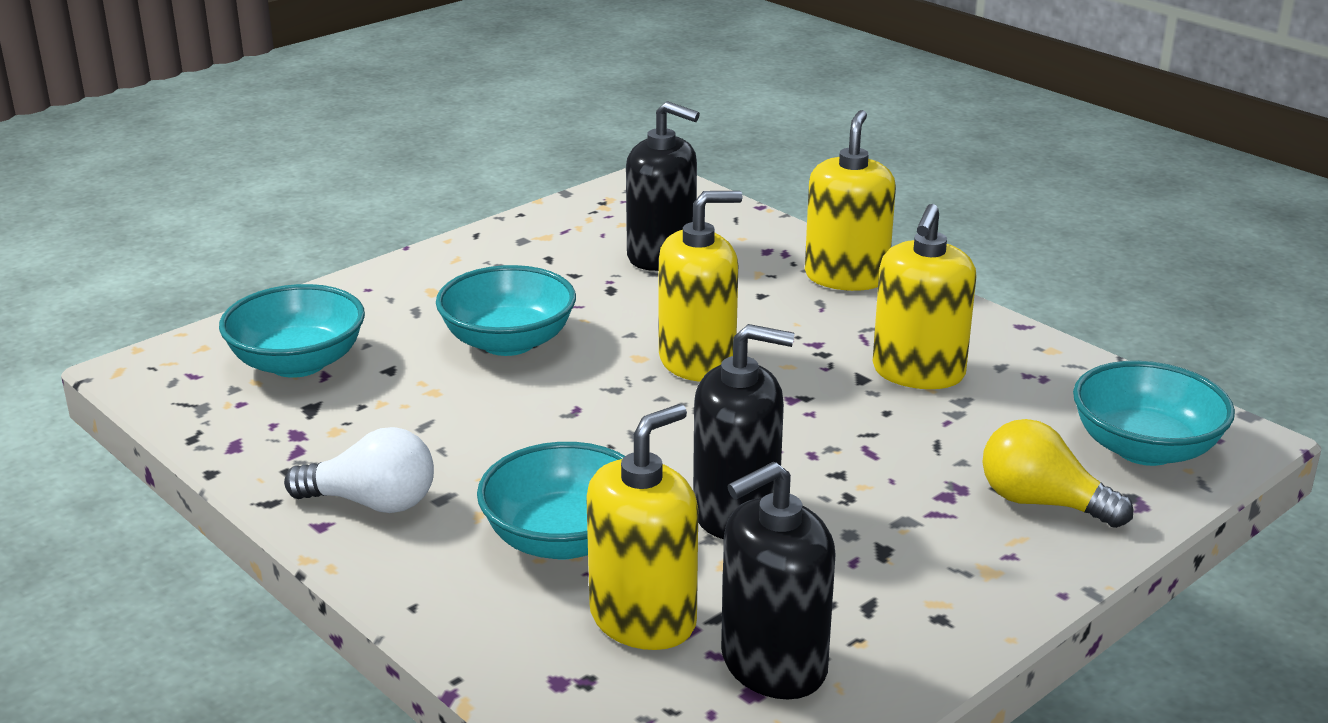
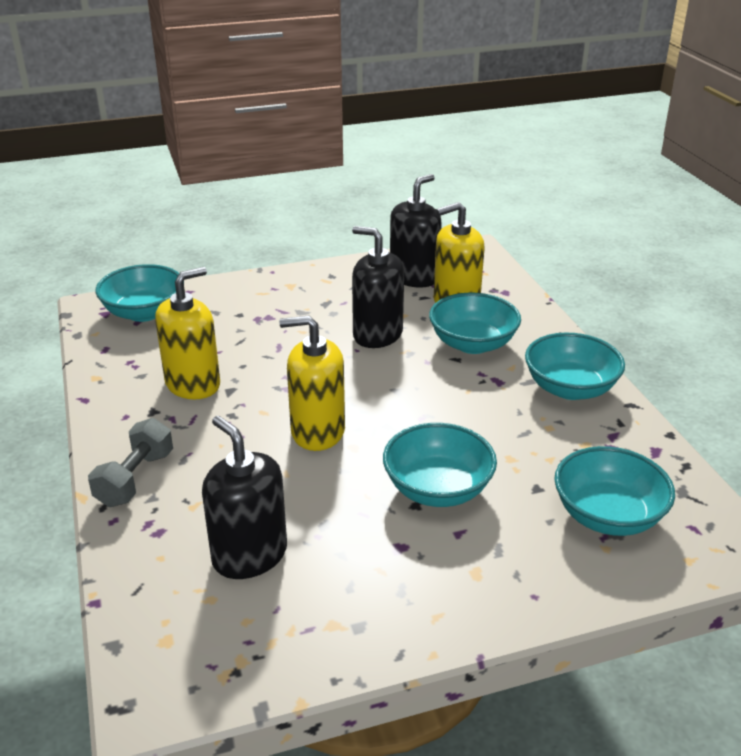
camera: 155 degrees left, 5 degrees up
white light bulb [284,427,434,513] -> turquoise bowl [525,332,625,400]
black soap dispenser [721,462,836,699] -> black soap dispenser turned 45 degrees counterclockwise [390,174,442,287]
yellow soap dispenser [805,110,896,291] -> grey dumbbell [88,418,173,507]
yellow light bulb [982,419,1134,528] -> none

